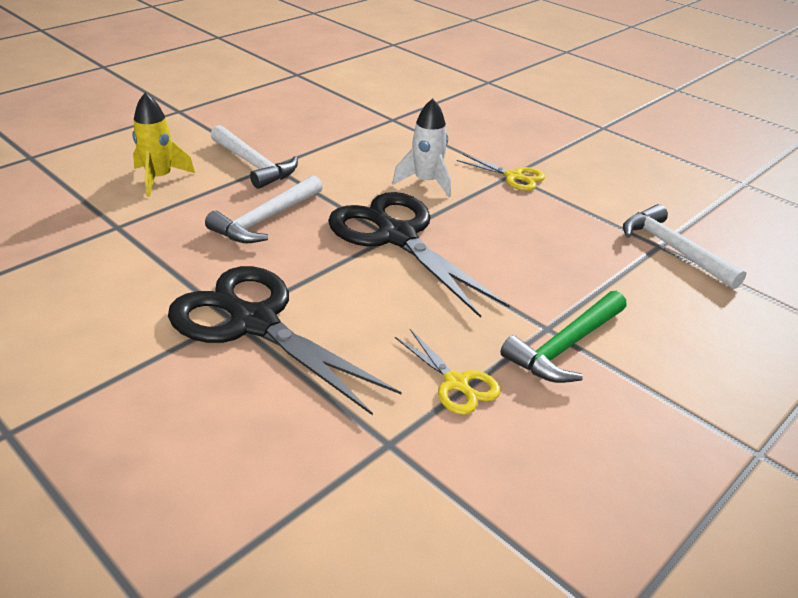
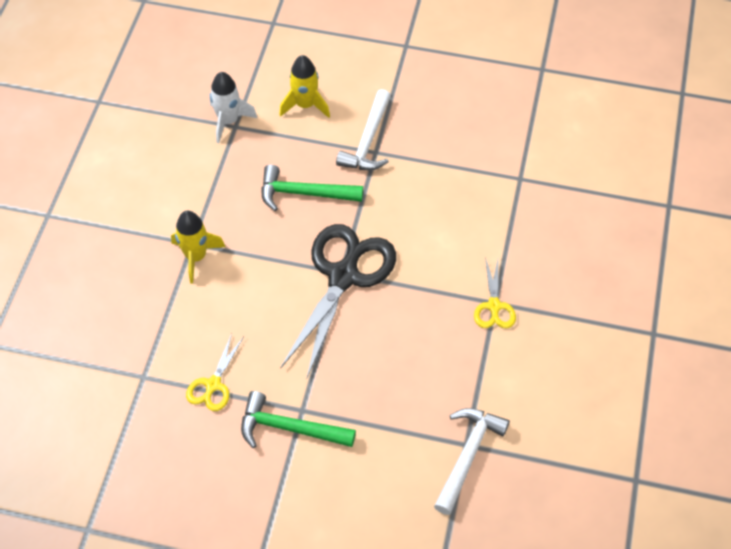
camera: 60 degrees right, 20 degrees up
black scissors [168,266,402,415] -> yellow rocket [171,211,225,284]
white hammer [205,175,323,243] -> green hammer [261,165,363,211]
white rocket [392,99,451,197] -> white rocket moved to [210,72,257,143]

